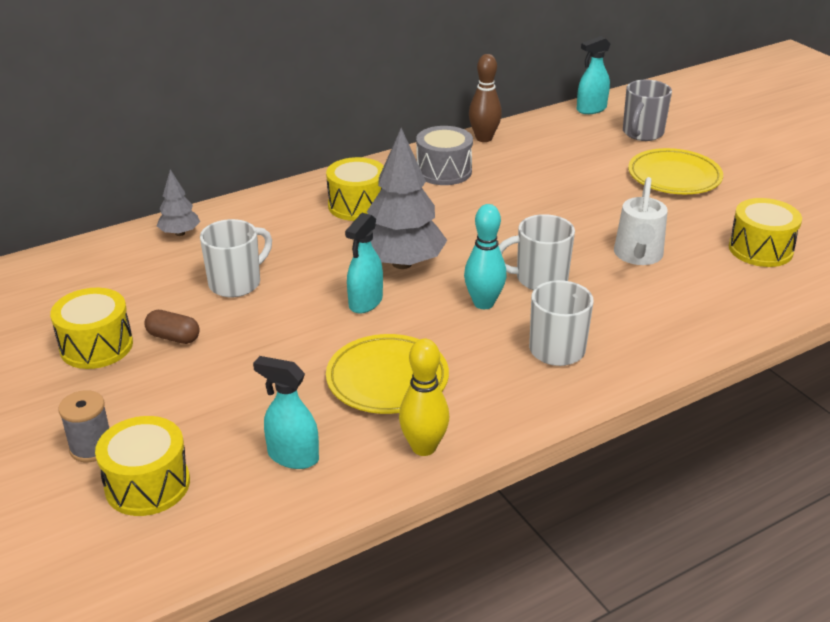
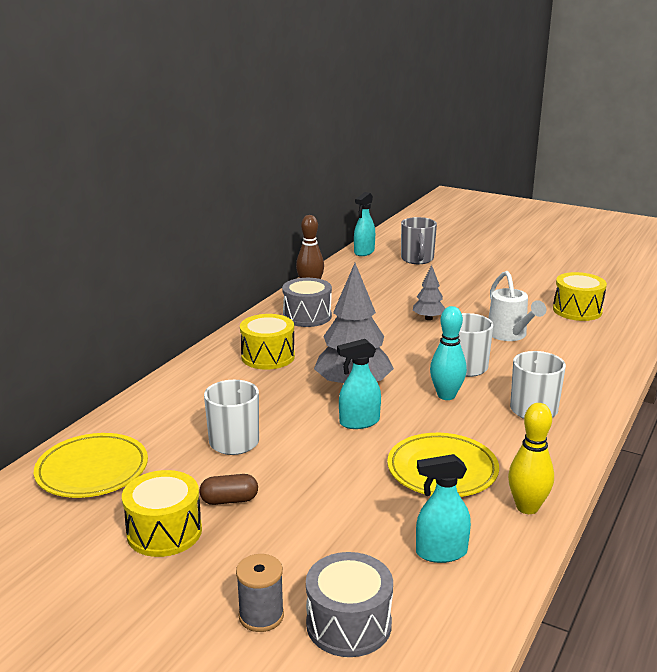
camera: 30 degrees left, 10 degrees down
yellow drum [95,416,190,516] -> grey drum [306,552,393,657]
grey tree [157,170,200,236] -> grey tree moved to [413,265,446,320]
turquoise spray bottle [345,213,383,314] -> turquoise spray bottle turned 75 degrees clockwise [337,339,381,429]
yellow plate [628,148,723,194] -> yellow plate moved to [34,433,148,498]

